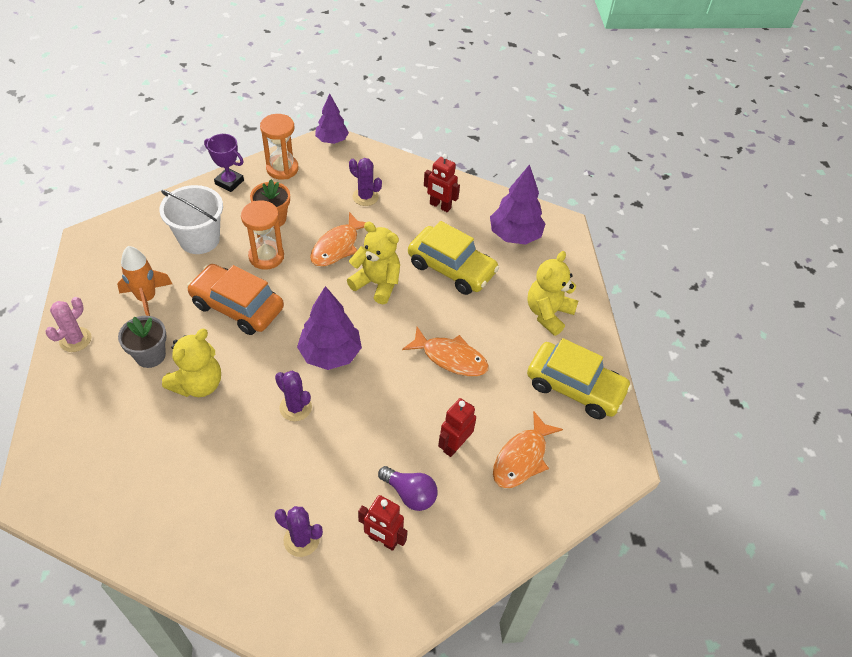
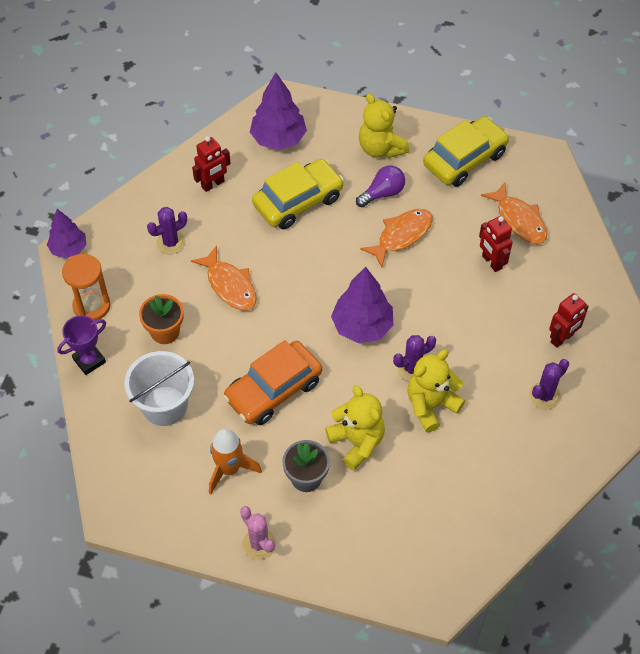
camera: 65 degrees left, 5 degrees up
orange hourglass [241,200,284,270] -> none
yellow teddy bear [347,222,400,304] -> yellow teddy bear moved to [407,350,465,432]
purple light bulb [378,466,438,511] -> purple light bulb moved to [356,165,405,207]

